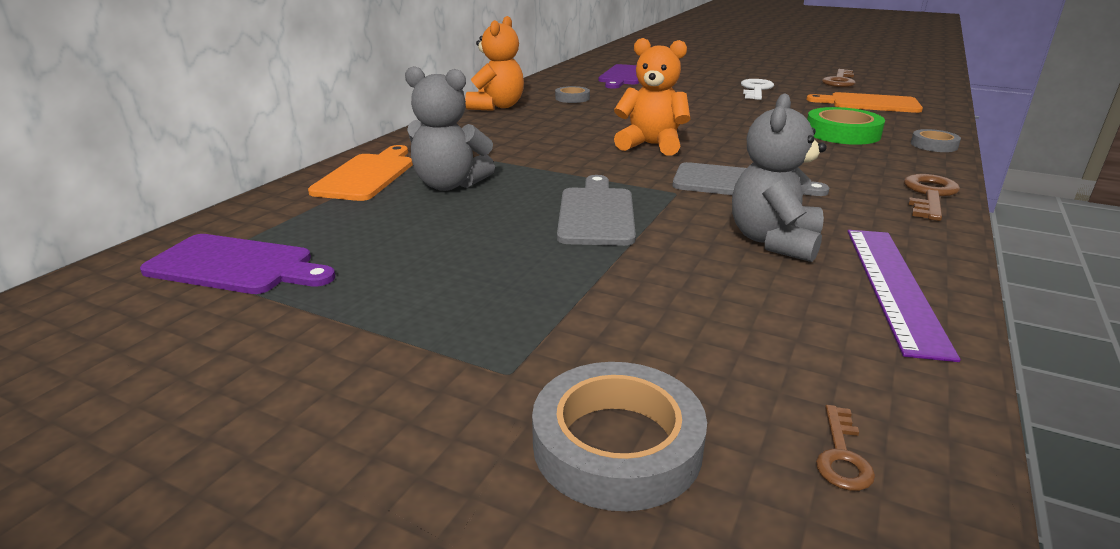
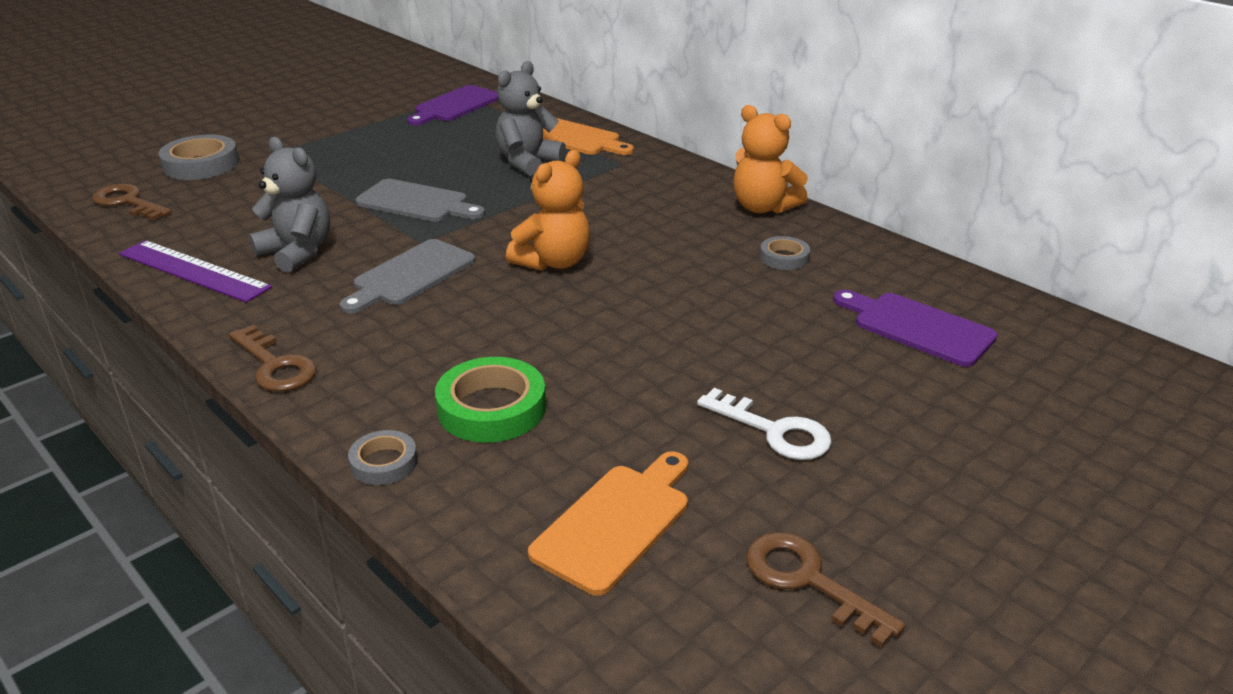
camera: 110 degrees right, 5 degrees up
brown key [816,405,875,491] -> brown key [92,184,172,220], size x1.84

